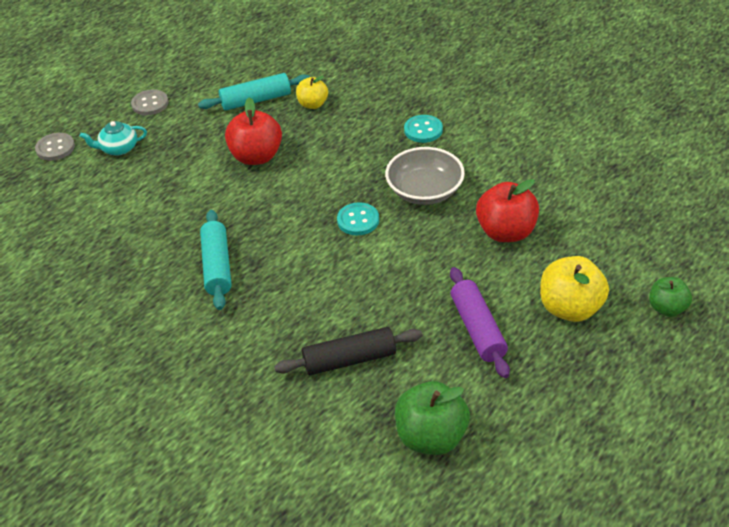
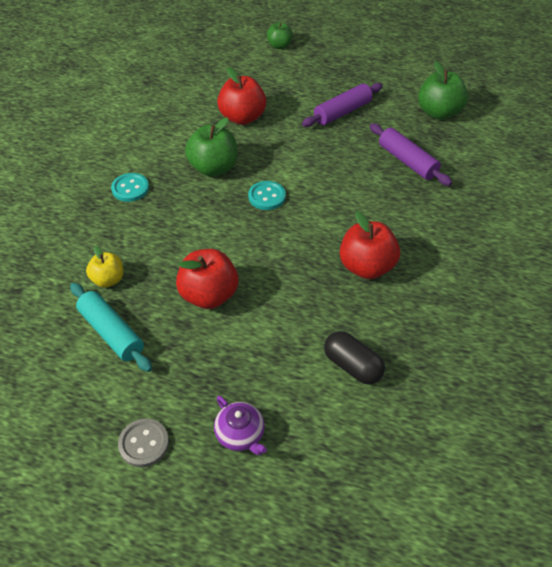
camera: 115 degrees left, 5 degrees up
grey button [35,133,75,161] -> none
turquoise teapot [80,121,147,155] -> purple teapot [214,396,267,455]
turquoise rolling pin [200,210,231,310] -> red apple [340,211,400,279]
black rolling pin [274,327,422,375] -> purple rolling pin [370,123,452,186]
grey bowl [385,147,465,205] -> green apple [185,117,238,177]
yellow apple [540,256,609,322] -> none
none -> black capsule [324,331,385,385]

